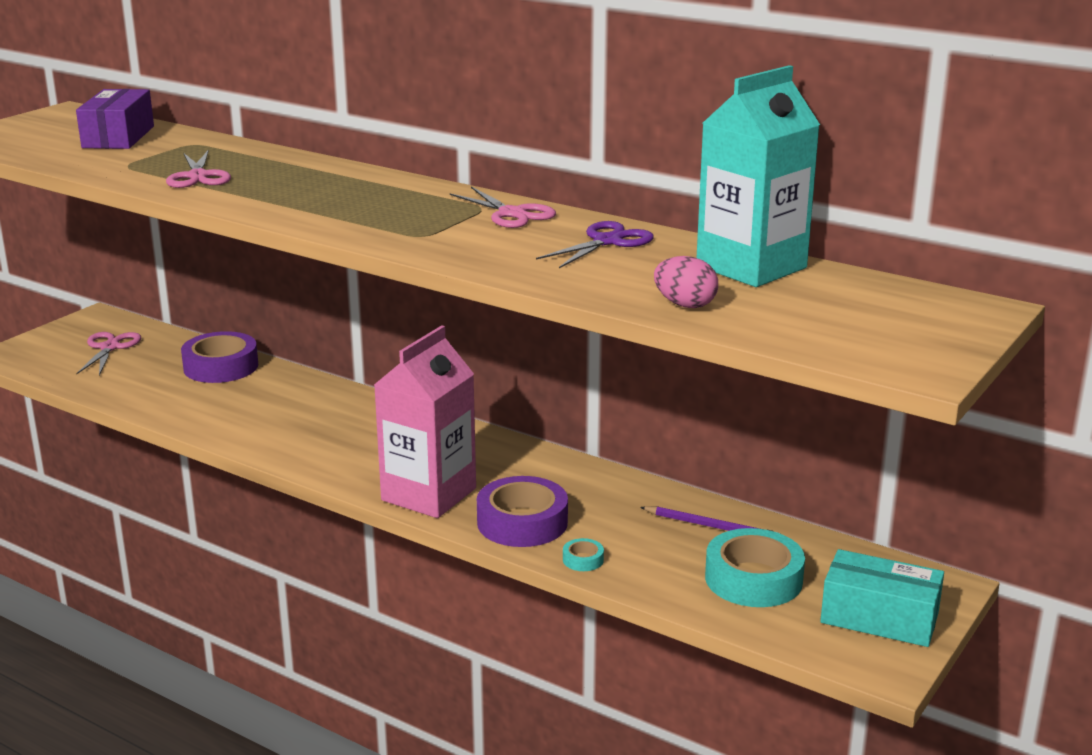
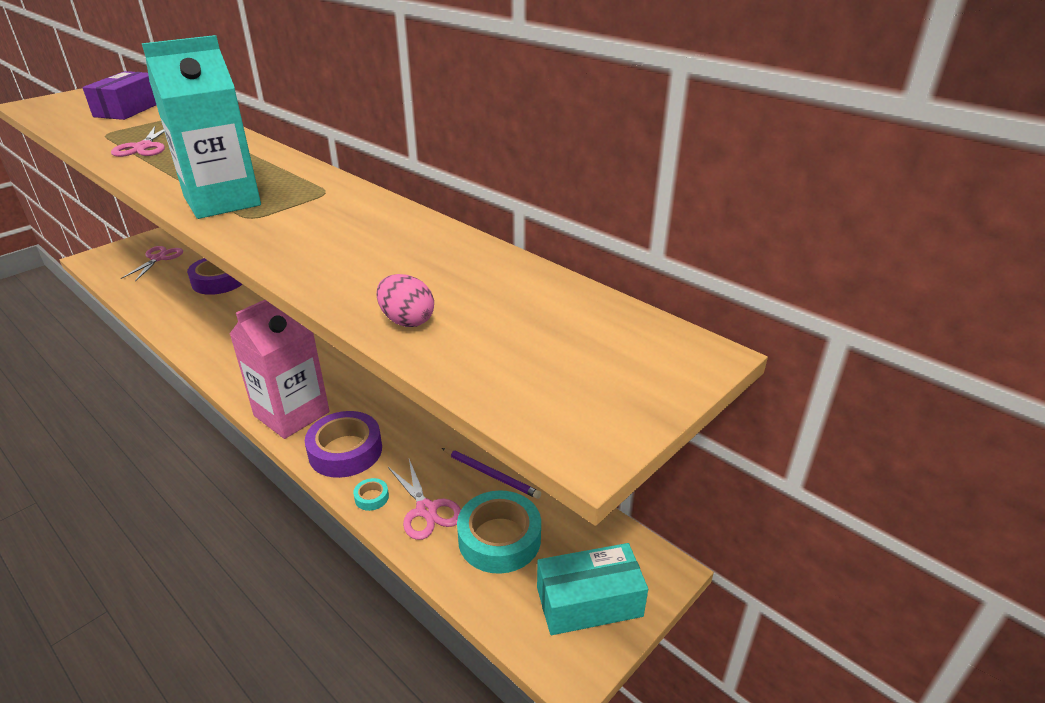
camera: 10 degrees right, 10 degrees up
pink scissors [450,187,556,228] -> pink scissors moved to [388,459,461,540]
purple scissors [536,221,654,268] -> none
turquoise carton [697,65,820,287] -> turquoise carton moved to [142,35,261,219]
turquoise box [820,549,944,647] -> turquoise box turned 45 degrees counterclockwise [537,543,648,635]

